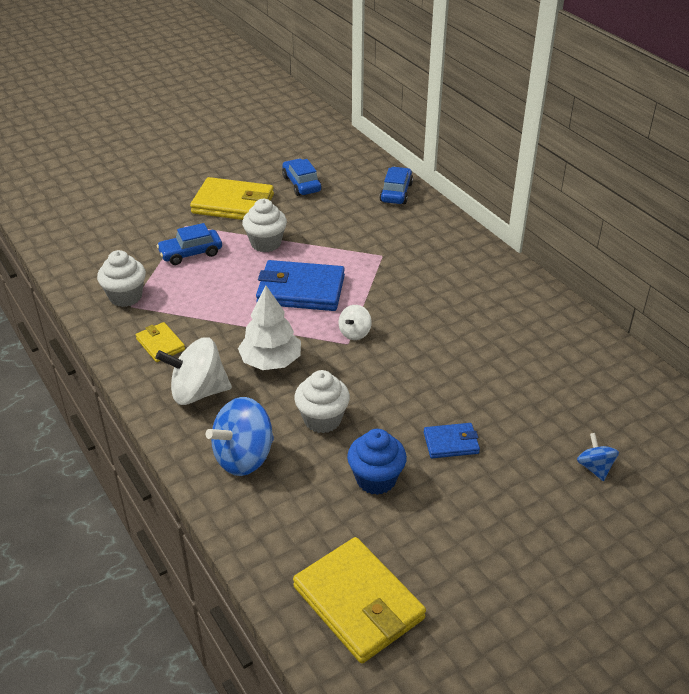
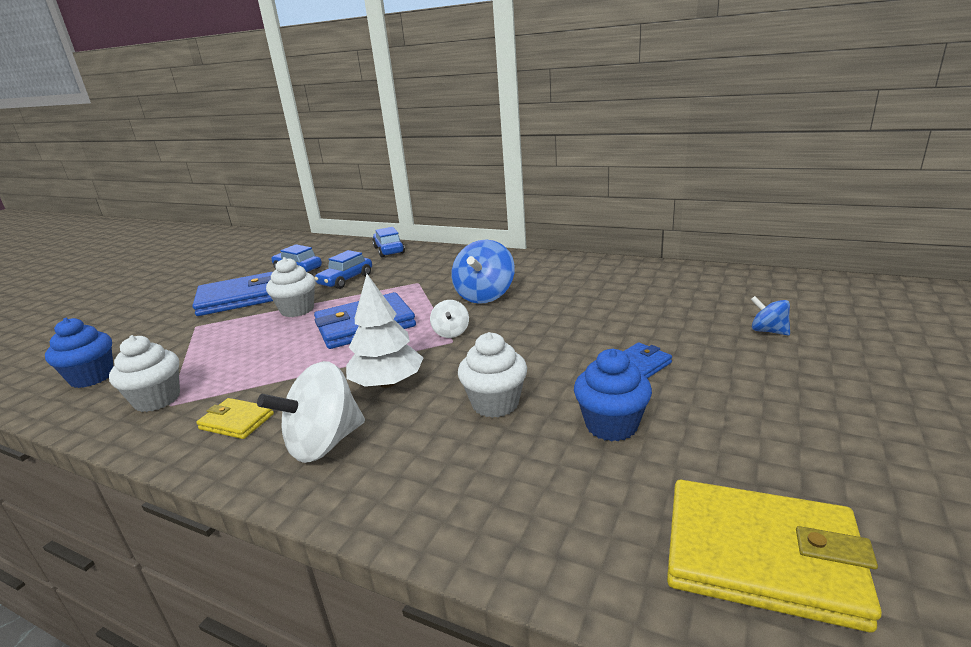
camera: 30 degrees left, 15 degrees down
blue car [156,223,222,265] -> blue car moved to [314,250,372,289]
yellow wallet [190,177,274,220] -> blue wallet [192,272,273,316]
blue spinning top [206,397,274,476] -> blue spinning top moved to [451,239,515,304]
none -> blue cupcake [45,318,114,388]

